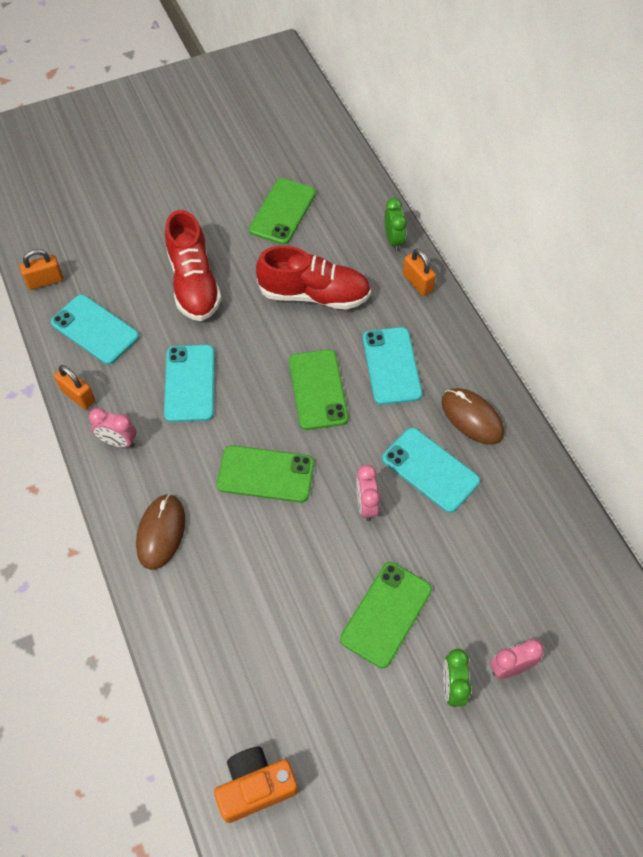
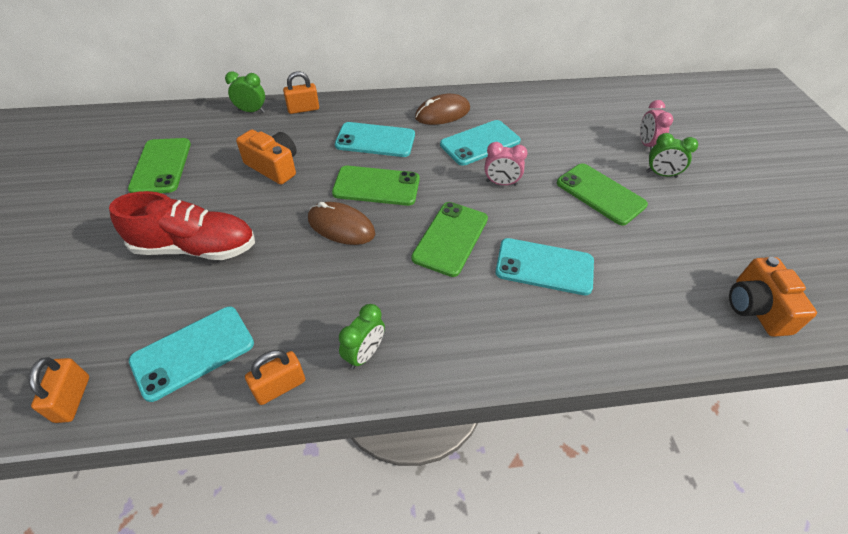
camera: 75 degrees left, 10 degrees down
pink clock [89,408,136,448] -> green clock [339,304,385,369]
brown mouse [136,494,185,570] -> brown mouse moved to [308,202,375,245]
turquoise phone [164,345,215,422] -> turquoise phone moved to [495,238,594,295]
green phone [249,178,316,245] -> green phone turned 45 degrees clockwise [128,138,191,193]
red shoe [256,246,371,310] -> orange camera [236,130,297,185]

